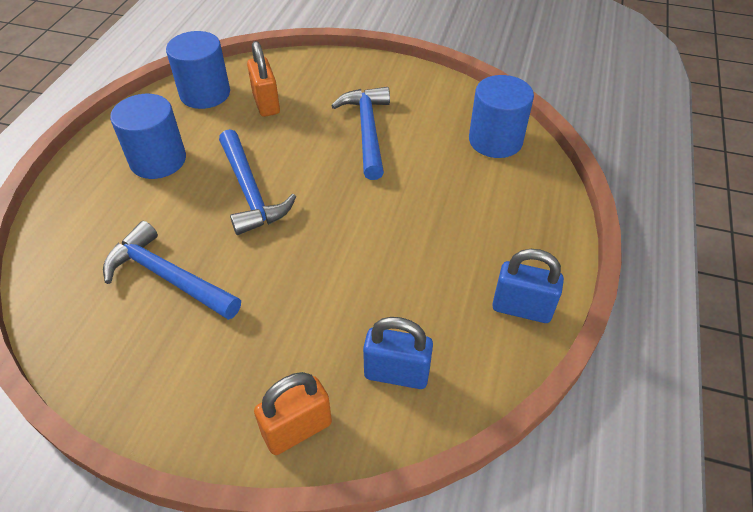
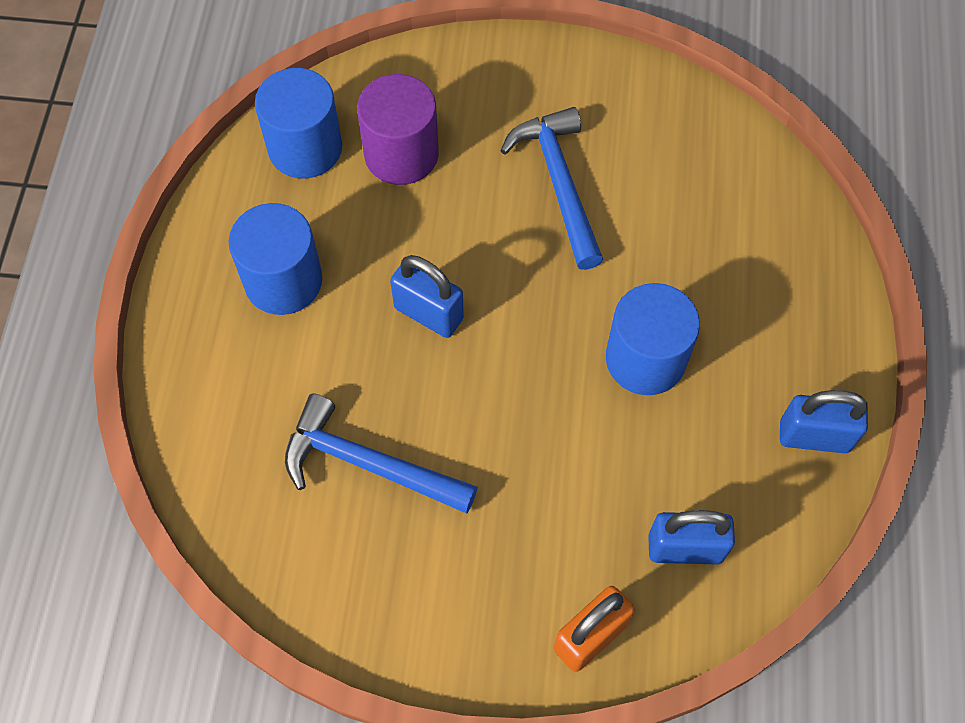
camera: 10 degrees left, 15 degrees up
blue hammer [219,129,296,235] -> blue padlock [390,255,464,338]
orange padlock [247,41,280,117] -> purple cylinder [357,74,439,185]
blue cylinder [469,75,534,158] -> blue cylinder moved to [606,283,700,395]

